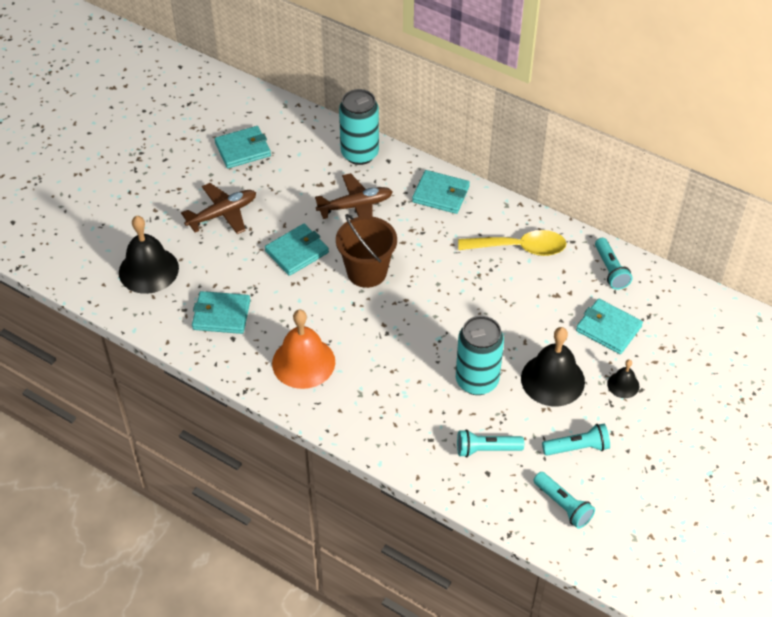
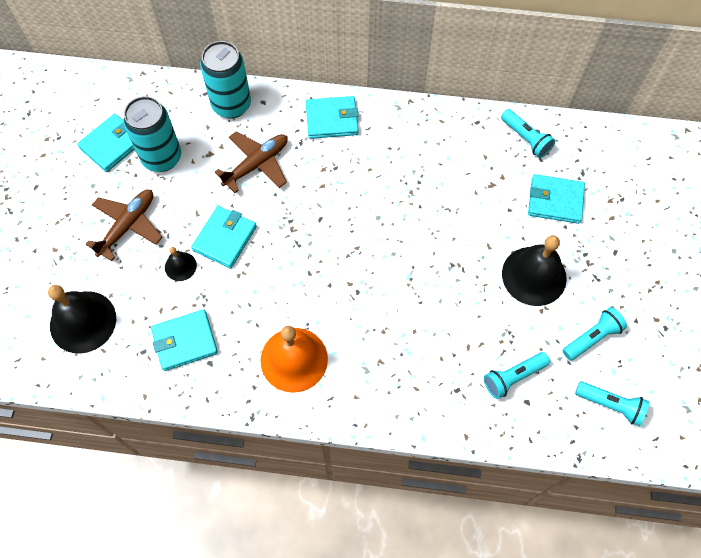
camera: 25 degrees left, 15 degrees up
brown bucket [336,214,397,288] -> none
turquoise can [456,316,504,395] -> turquoise can moved to [123,96,181,172]
yellow spoon [458,230,567,256] -> none
black bell [607,360,639,398] -> black bell moved to [165,247,197,281]

